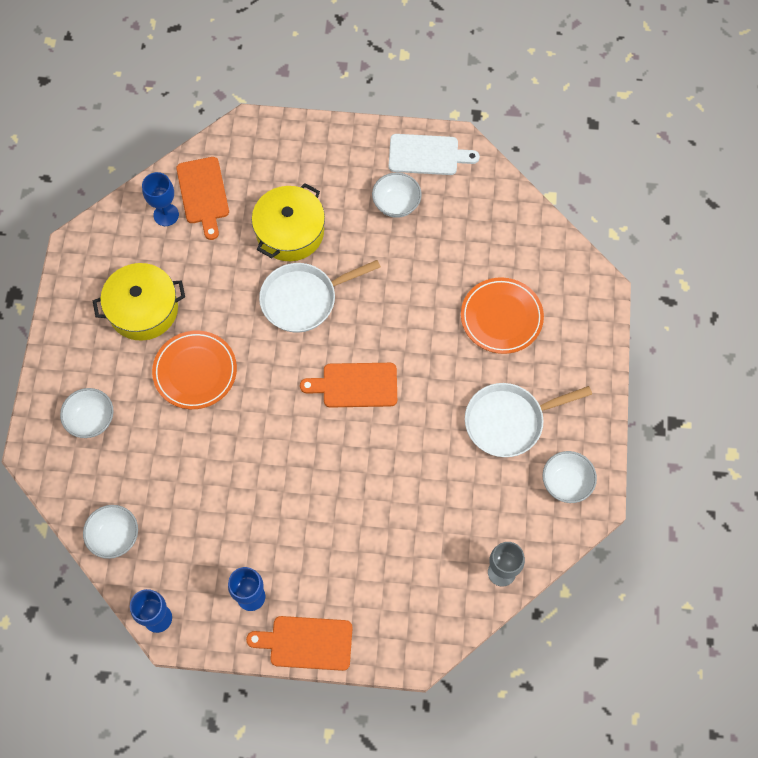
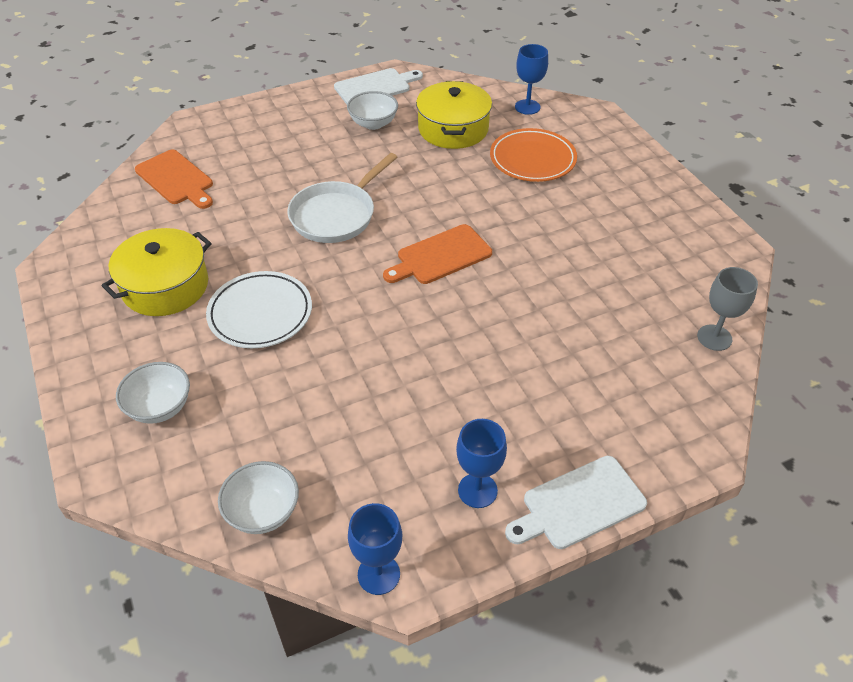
camera: 30 degrees left, 20 degrees down
blue goblet [142,172,179,226] -> blue goblet moved to [515,44,548,115]
orange plate [152,331,237,409] -> white plate [206,271,312,348]
orange cutting board [246,616,352,671] -> white cutting board [505,456,647,549]
yellow pot [252,183,325,261] -> yellow pot moved to [416,81,492,149]
white pan [465,383,592,457] -> none
white bowl [543,451,597,503] -> none

